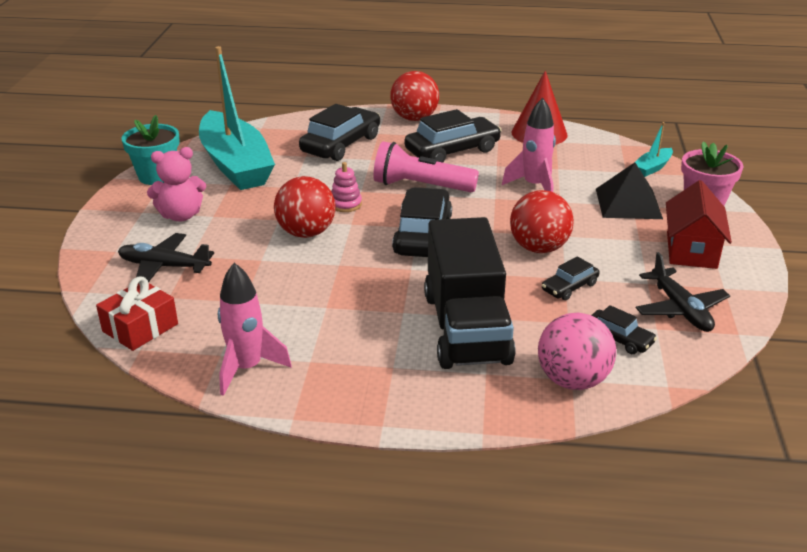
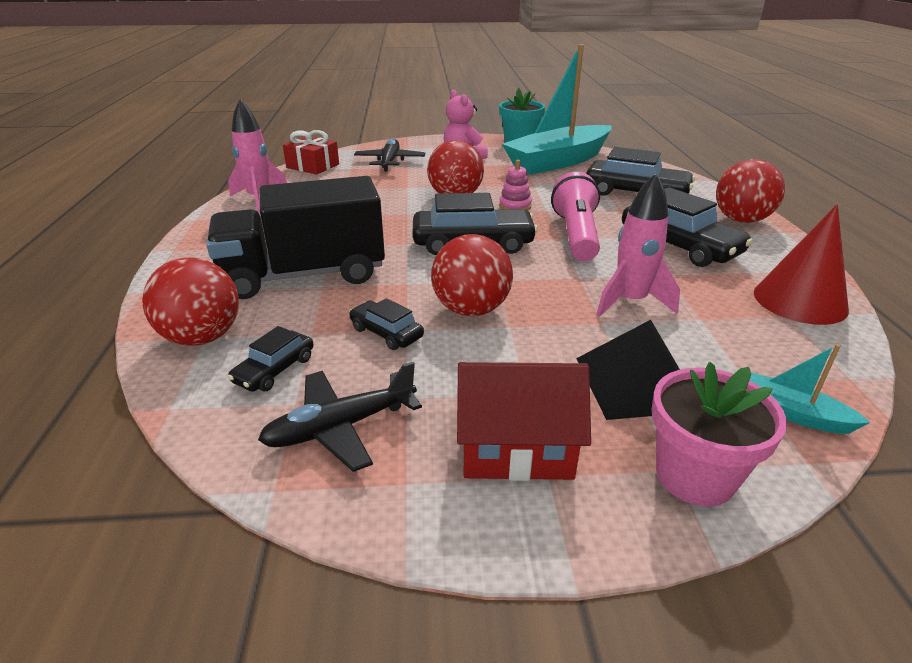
camera: 80 degrees right, 0 degrees up
pink ball [538,313,616,390] -> red ball [142,257,239,345]

